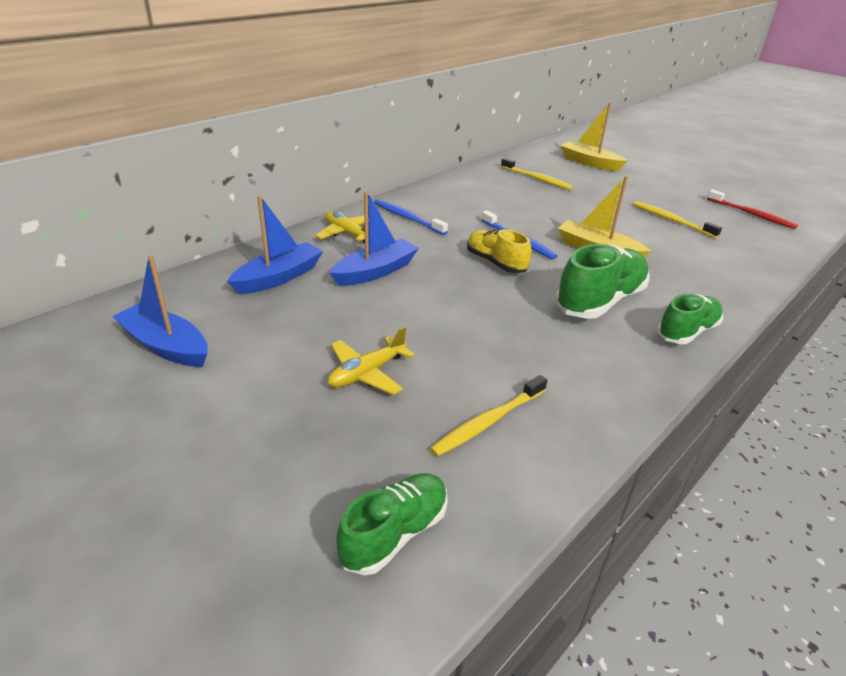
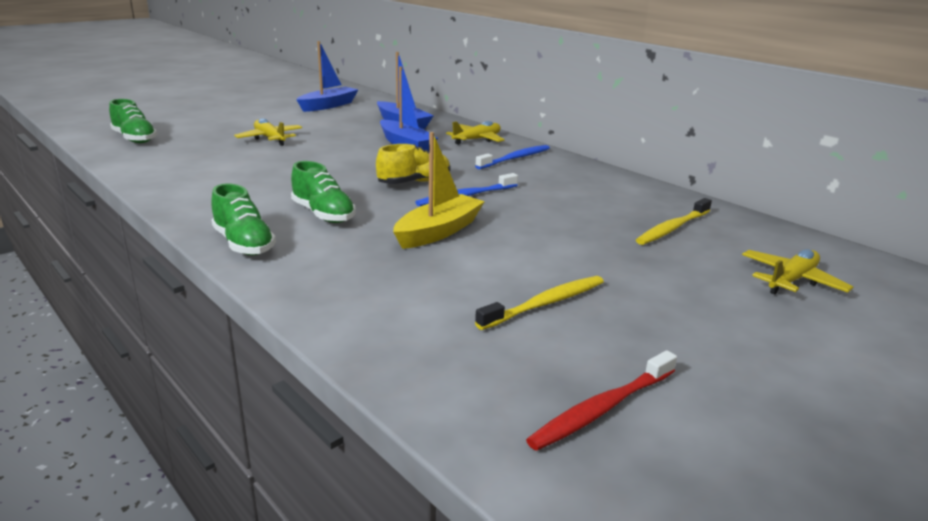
camera: 95 degrees right, 10 degrees down
yellow toothbrush [430,375,547,457] -> none
green shoe [555,244,650,319] -> green shoe [291,161,356,223], size x0.65
yellow boat [560,103,628,171] -> yellow plane [742,249,853,295]

